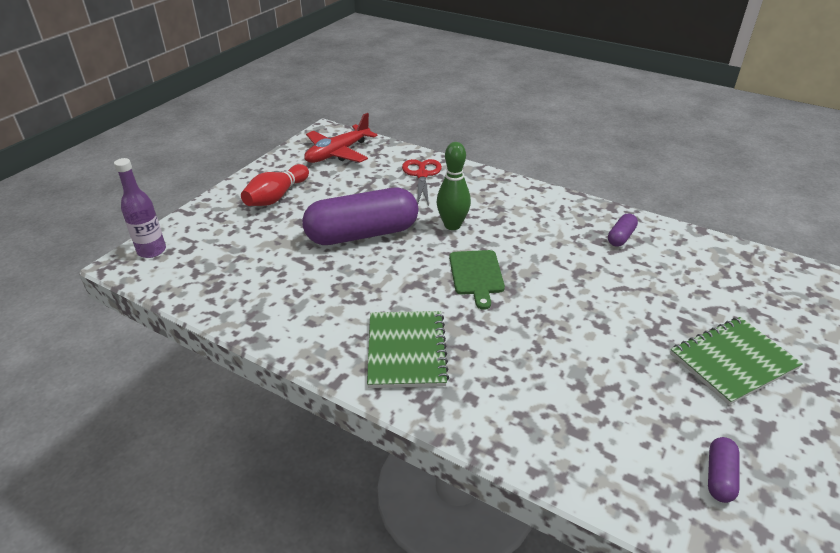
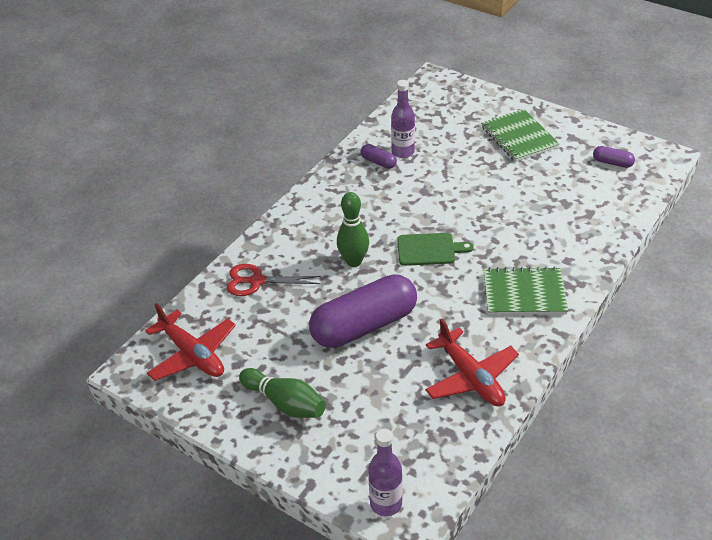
camera: 85 degrees left, 5 degrees up
red bowling pin [241,164,309,206] -> green bowling pin [239,368,326,418]
purple capsule [302,188,418,245] -> purple capsule turned 75 degrees clockwise [309,274,417,348]
none -> purple bottle [391,80,415,158]
none -> red plane [425,319,519,406]

